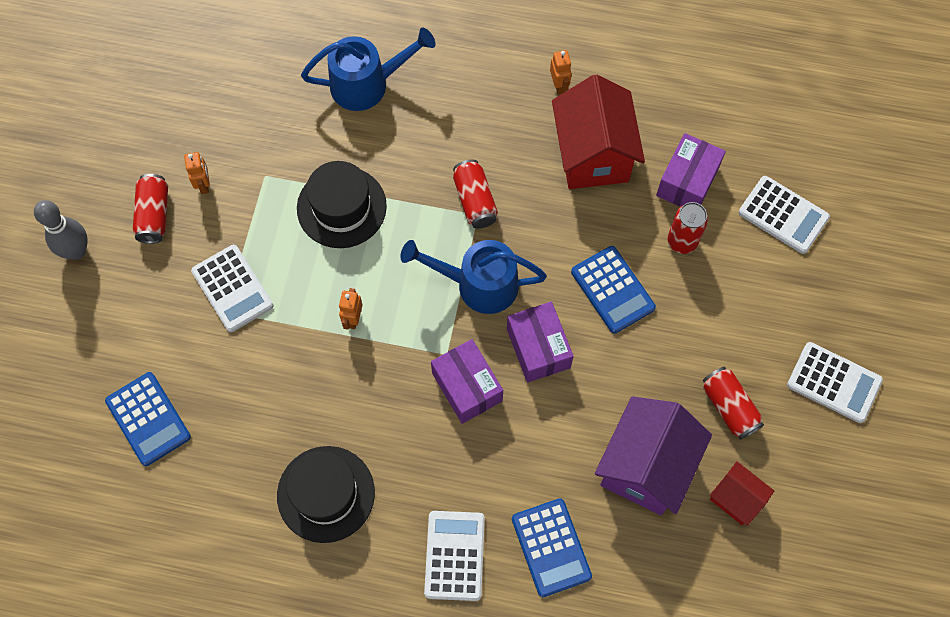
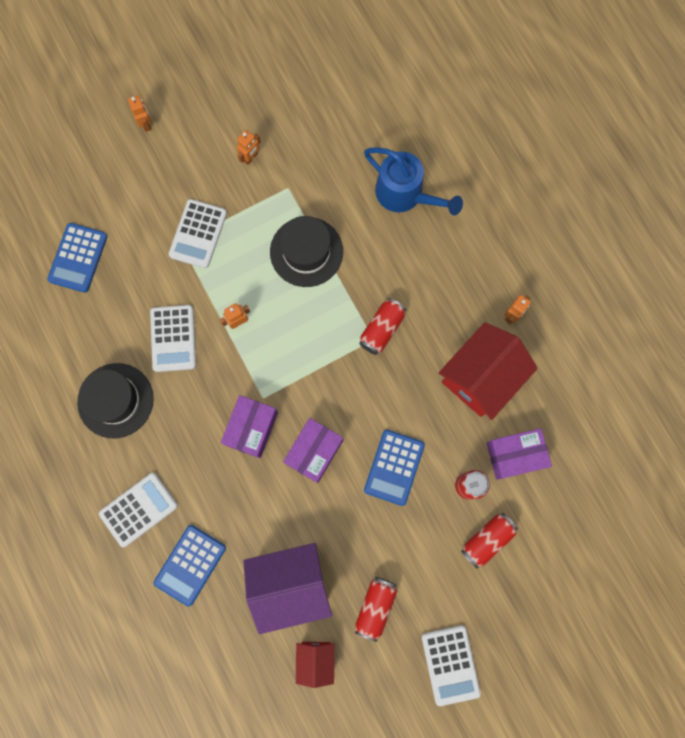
camera: 50 degrees right, 10 degrees up
grey bowling pin [34,200,88,260] -> orange robot [128,95,151,132]
red can [133,174,168,244] -> red can moved to [461,513,518,568]
blue watering can [400,240,547,314] -> none
white calculator [738,176,830,254] -> white calculator moved to [150,305,196,372]

